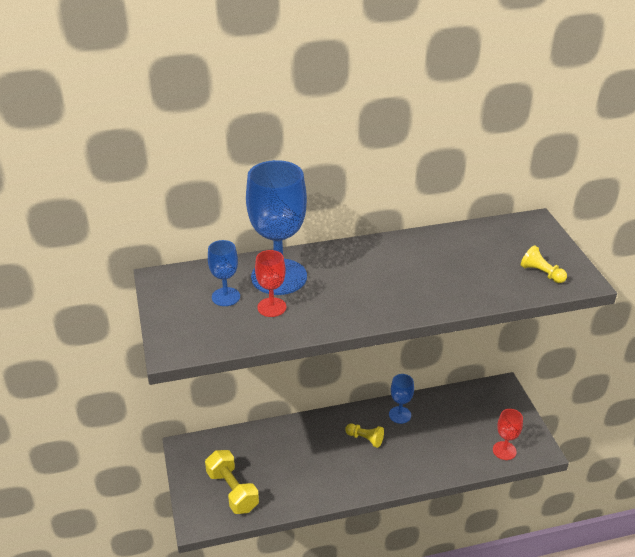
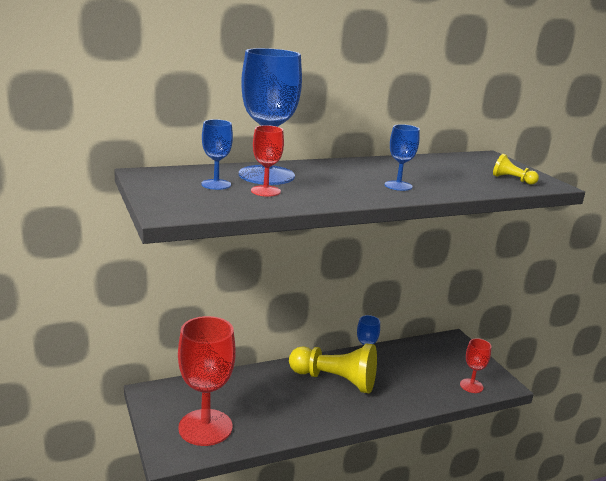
camera: 10 degrees left, 15 degrees down
yellow dumbbell [205,450,259,514] -> red goblet [178,316,236,446]
yellow pawn [345,424,384,448] -> yellow pawn [289,344,377,393], size x2.25
none -> blue goblet [385,124,420,191]

